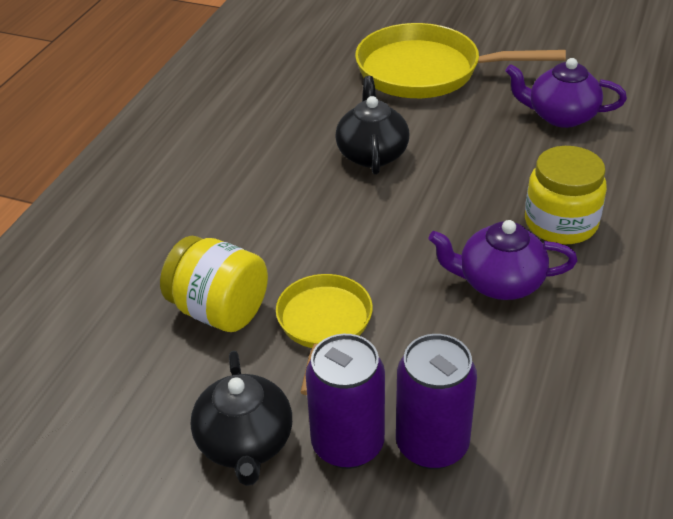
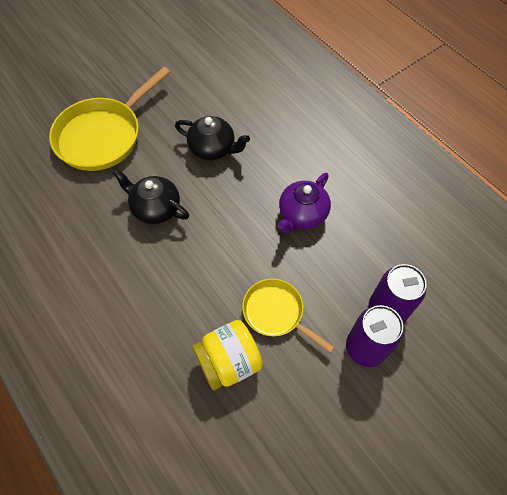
camera: 60 degrees left, 20 degrees up
black teapot [191,351,292,486] -> black teapot moved to [175,116,250,160]
purple teapot [505,58,627,128] -> none
yellow jar [525,146,607,245] -> none

